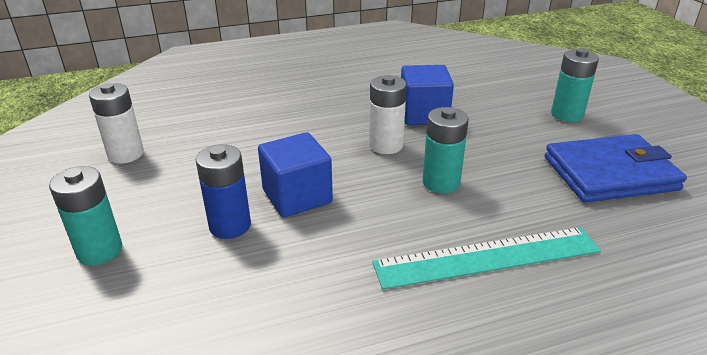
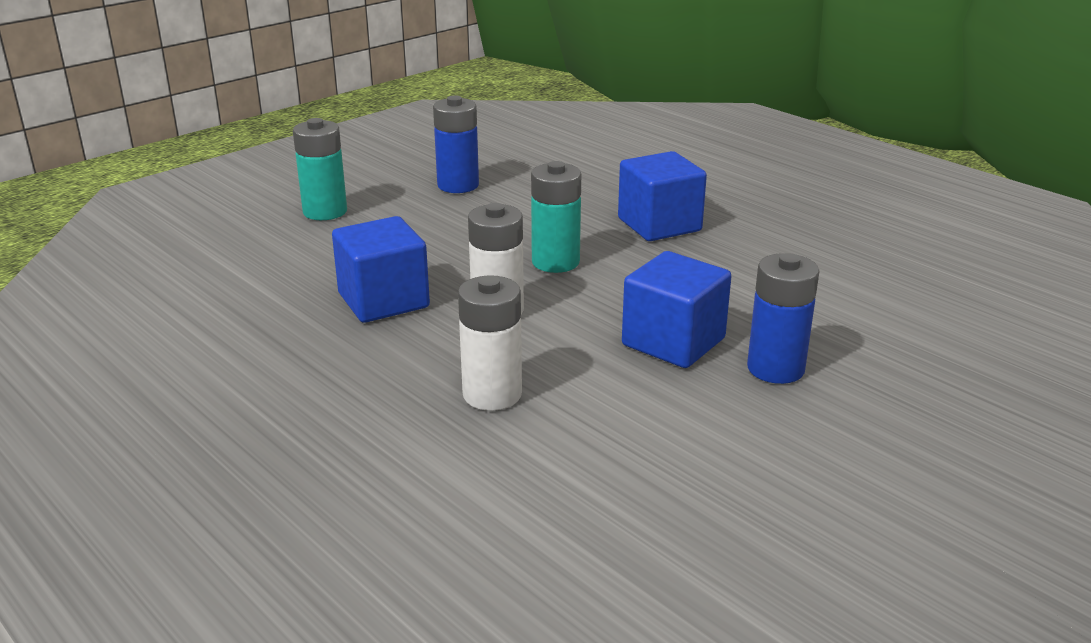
camera: 115 degrees left, 5 degrees down
turquoise battery [49,166,122,265] -> none
white battery [89,83,144,163] -> white battery moved to [458,275,522,411]
turquoise ruler [372,227,601,289] -> blue cube [618,151,707,241]
blue wallet [545,134,687,202] -> blue battery [433,95,479,193]

